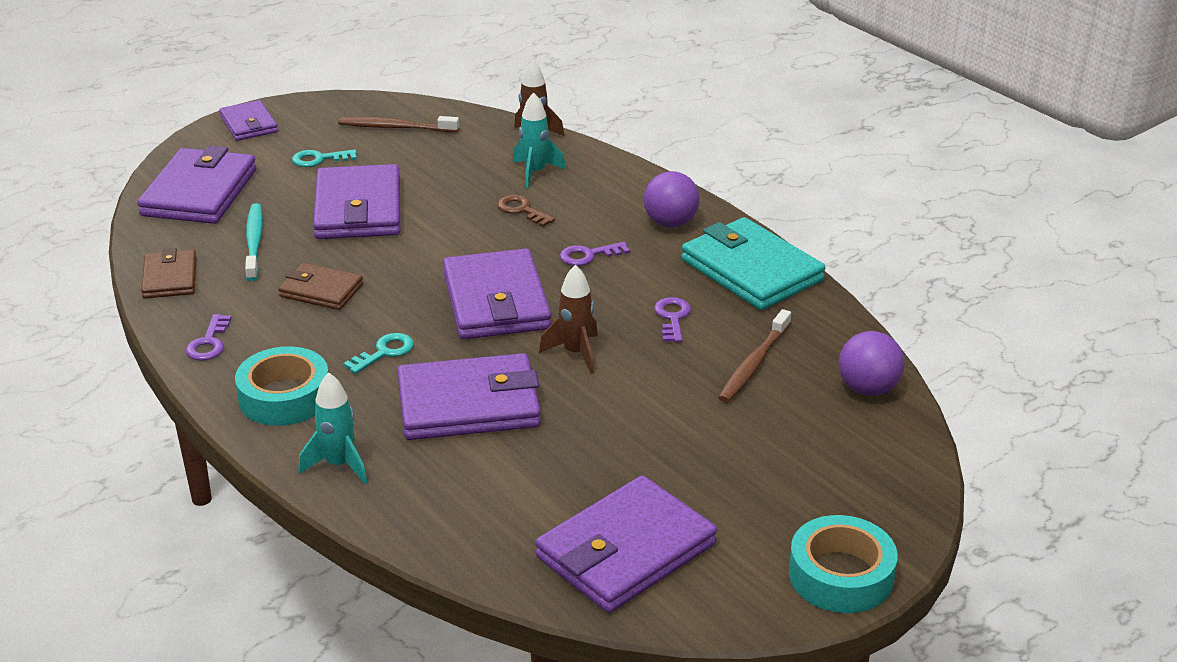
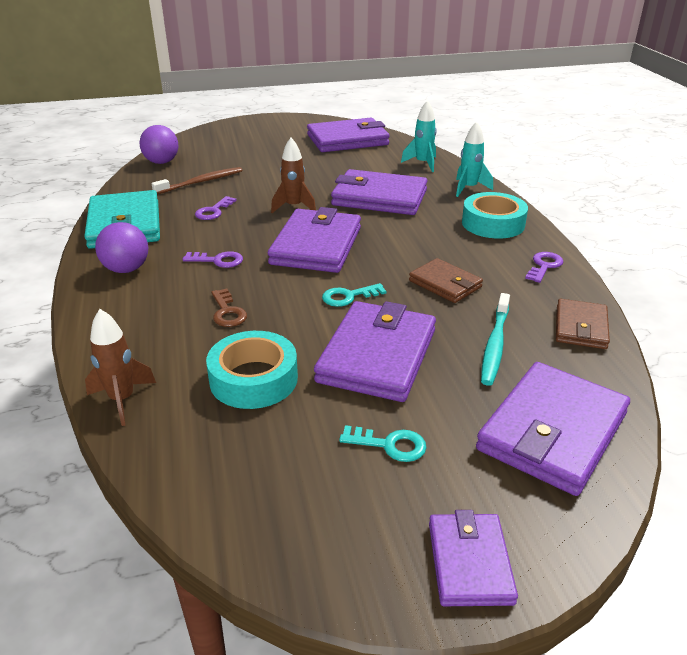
camera: 155 degrees left, 0 degrees up
brown toothbrush [338,116,459,132] -> none
turquoise key [343,333,414,374] -> turquoise key moved to [322,283,386,307]
turquoise rocket [513,92,566,189] -> turquoise rocket moved to [401,100,437,172]
turquoise tape [789,515,898,613] -> turquoise tape moved to [206,331,298,409]

